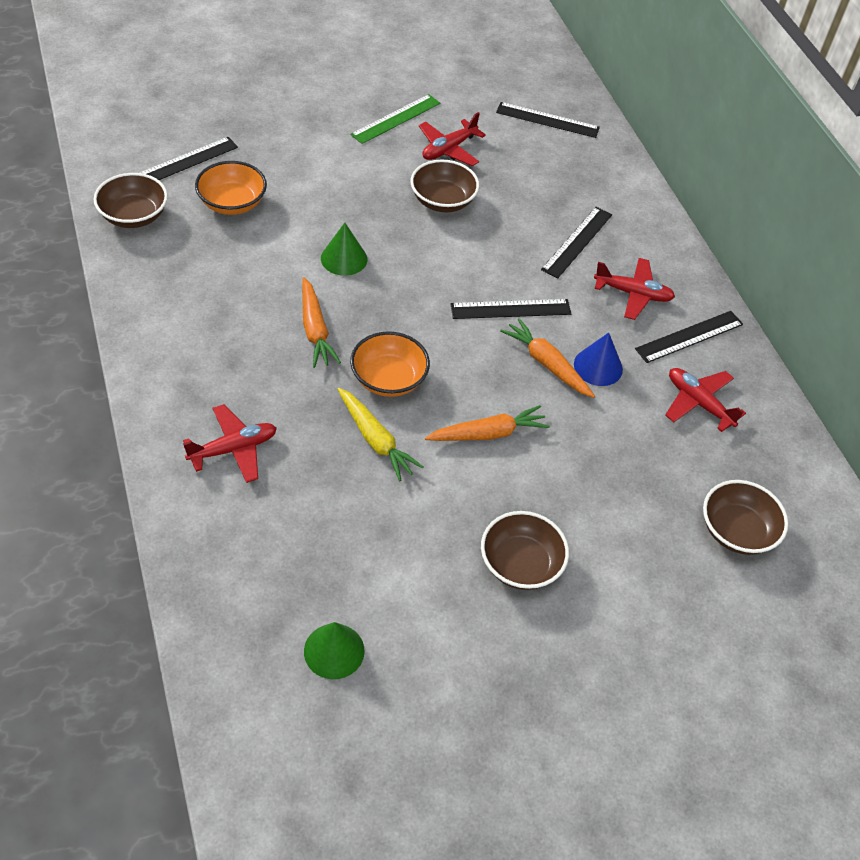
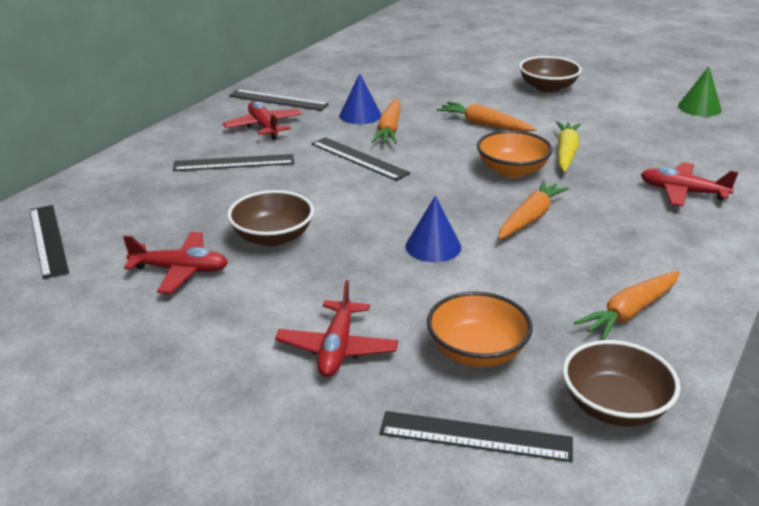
camera: 125 degrees left, 20 degrees down
green cone [321,223,367,276] -> blue cone [405,196,461,262]
green ruler [350,94,440,144] -> none
red plane [665,368,746,432] -> red plane moved to [275,280,398,377]
brown bowl [703,480,788,555] -> none
none -> orange carrot [574,271,680,340]

